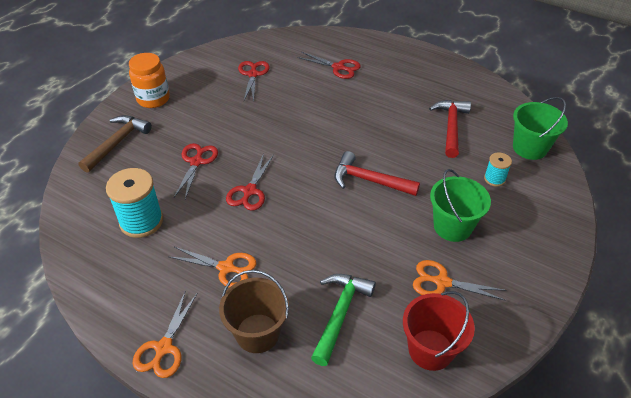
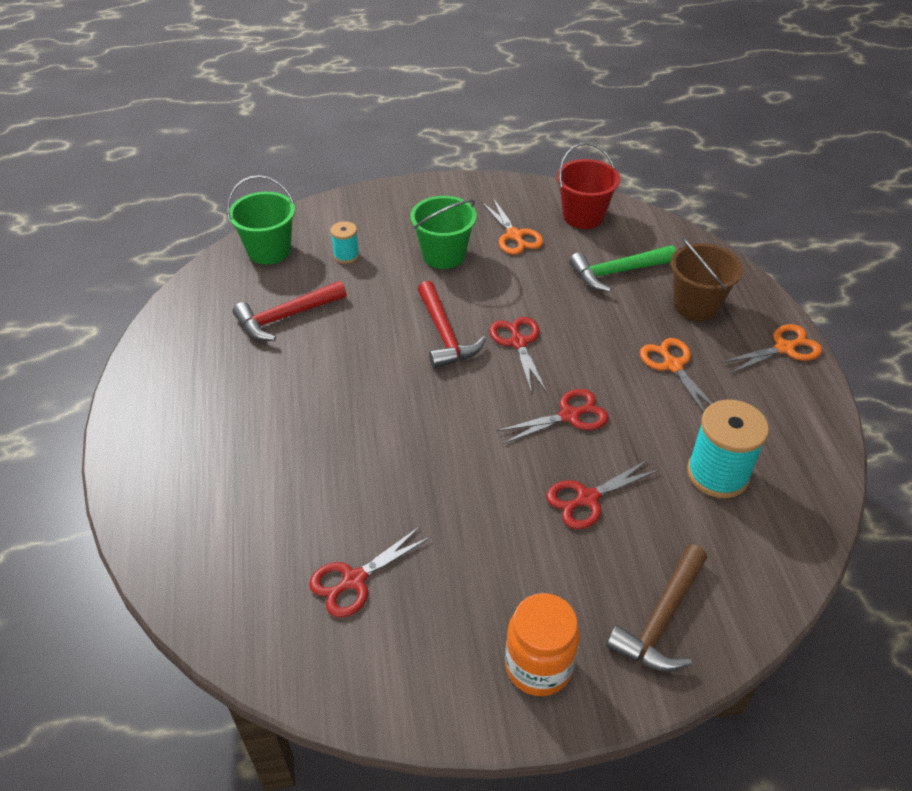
camera: 130 degrees left, 0 degrees up
brown hammer [78,115,152,173] -> brown hammer turned 45 degrees counterclockwise [606,544,707,672]
red scissors [297,52,361,79] -> red scissors moved to [490,317,547,394]

